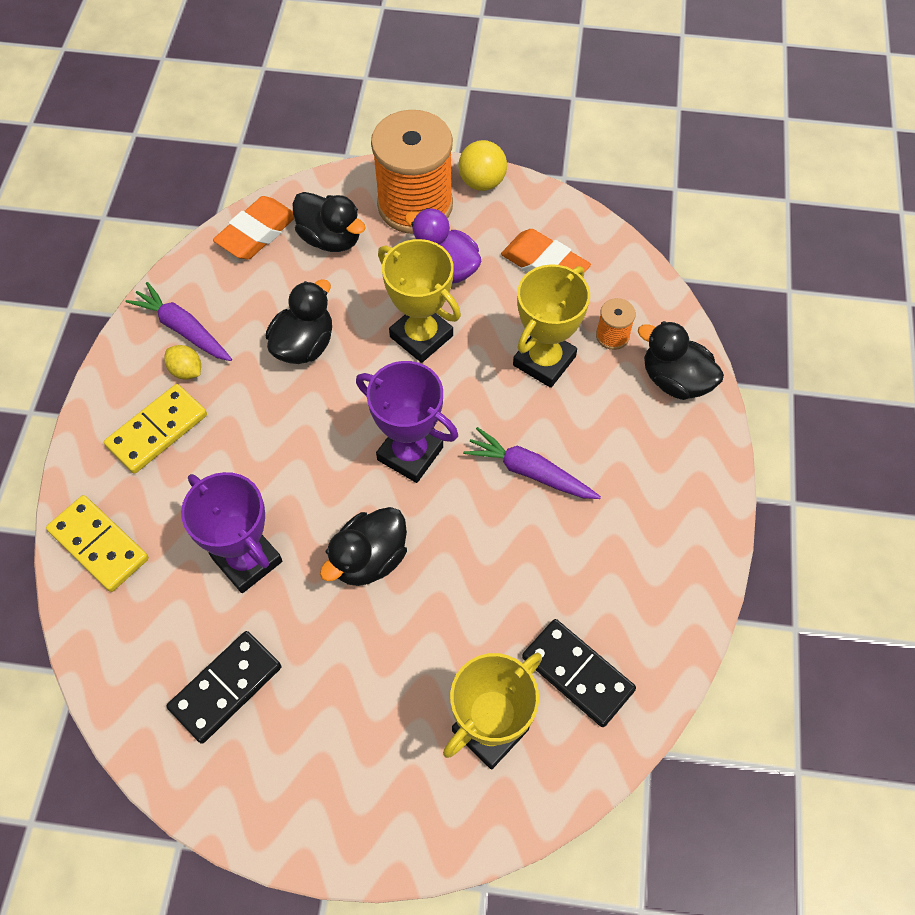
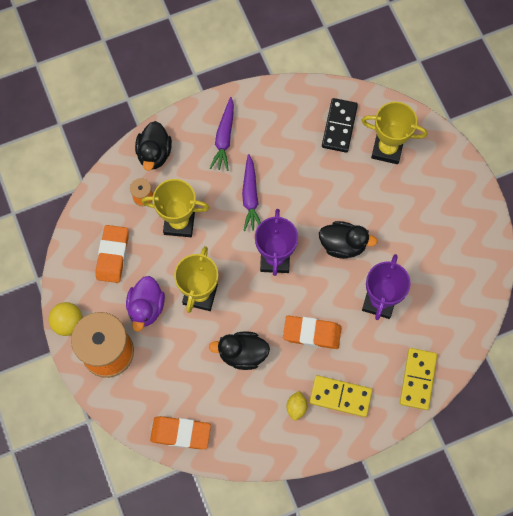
camera: 120 degrees left, 10 degrees up
purple carrot [126,282,232,361] -> purple carrot moved to [210,97,234,171]
black domino [167,631,281,744] -> none
black duck [292,192,366,252] -> none
none -> orange eraser [283,316,341,349]

